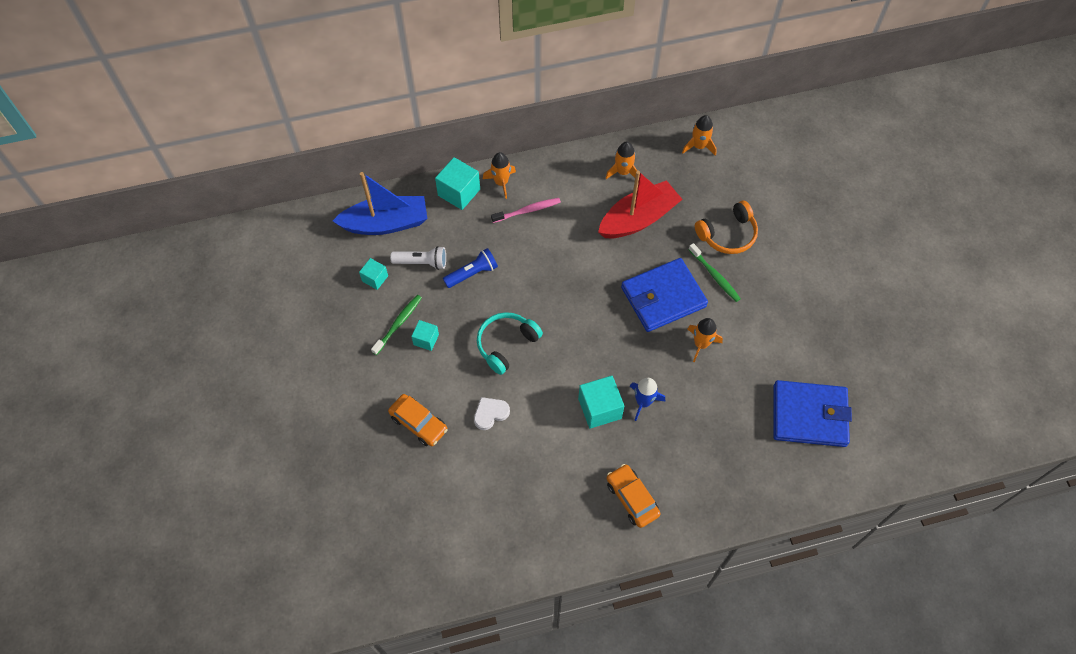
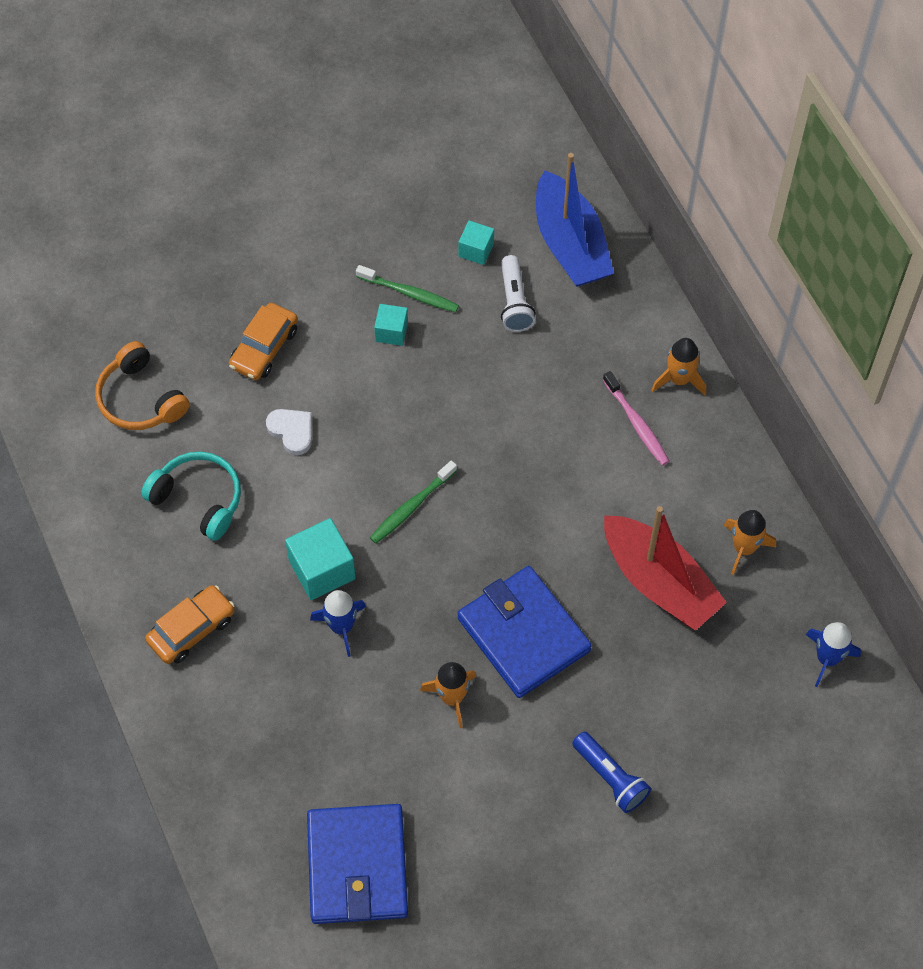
camera: 80 degrees right, 0 degrees up
turquoise cube [435,157,480,210] -> none
blue flashlight [443,248,498,288] -> blue flashlight moved to [572,732,651,813]
turquoise headphones [477,312,543,375] -> turquoise headphones moved to [141,452,241,541]
orange rocket [682,115,717,156] -> blue rocket [805,622,861,687]
green toothbrush [688,243,741,302] -> green toothbrush moved to [370,460,457,544]
orange headphones [695,201,758,254] -> orange headphones moved to [95,341,190,430]

